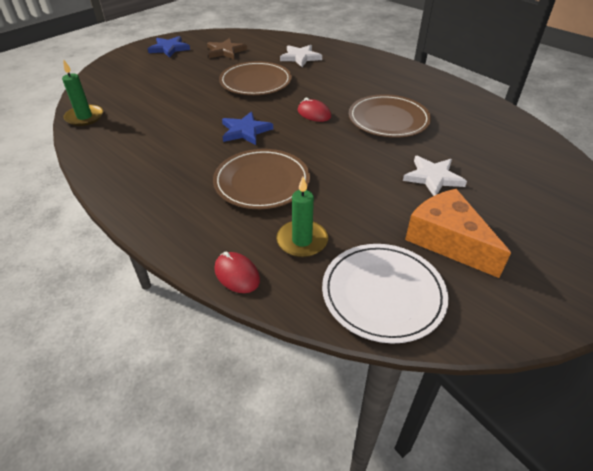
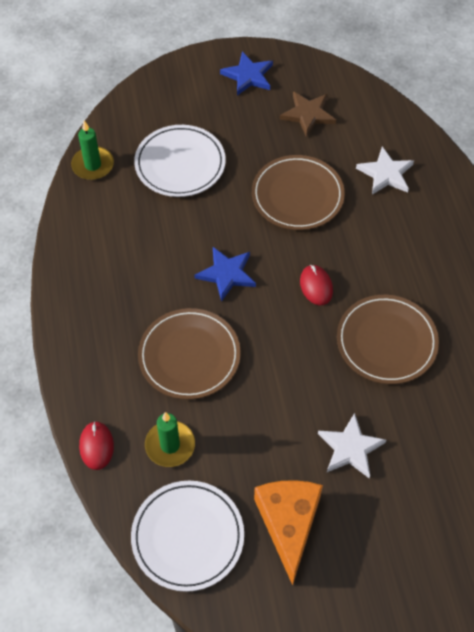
camera: 35 degrees right, 15 degrees up
none -> white plate [134,125,226,197]

